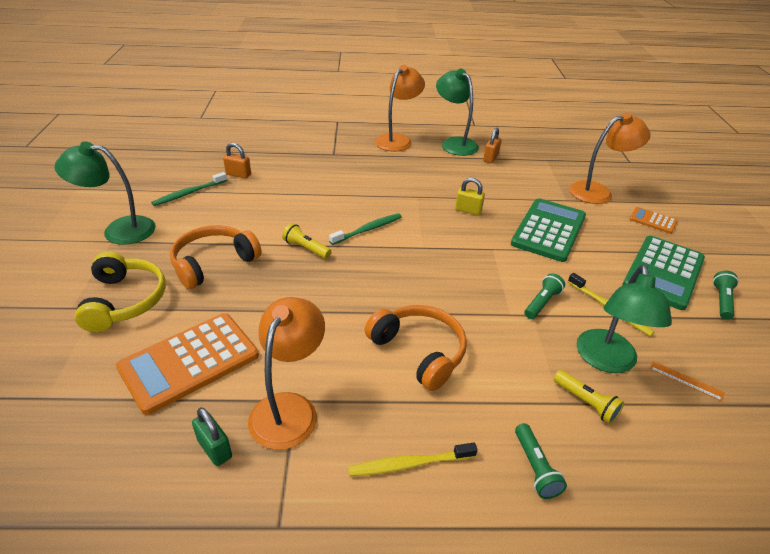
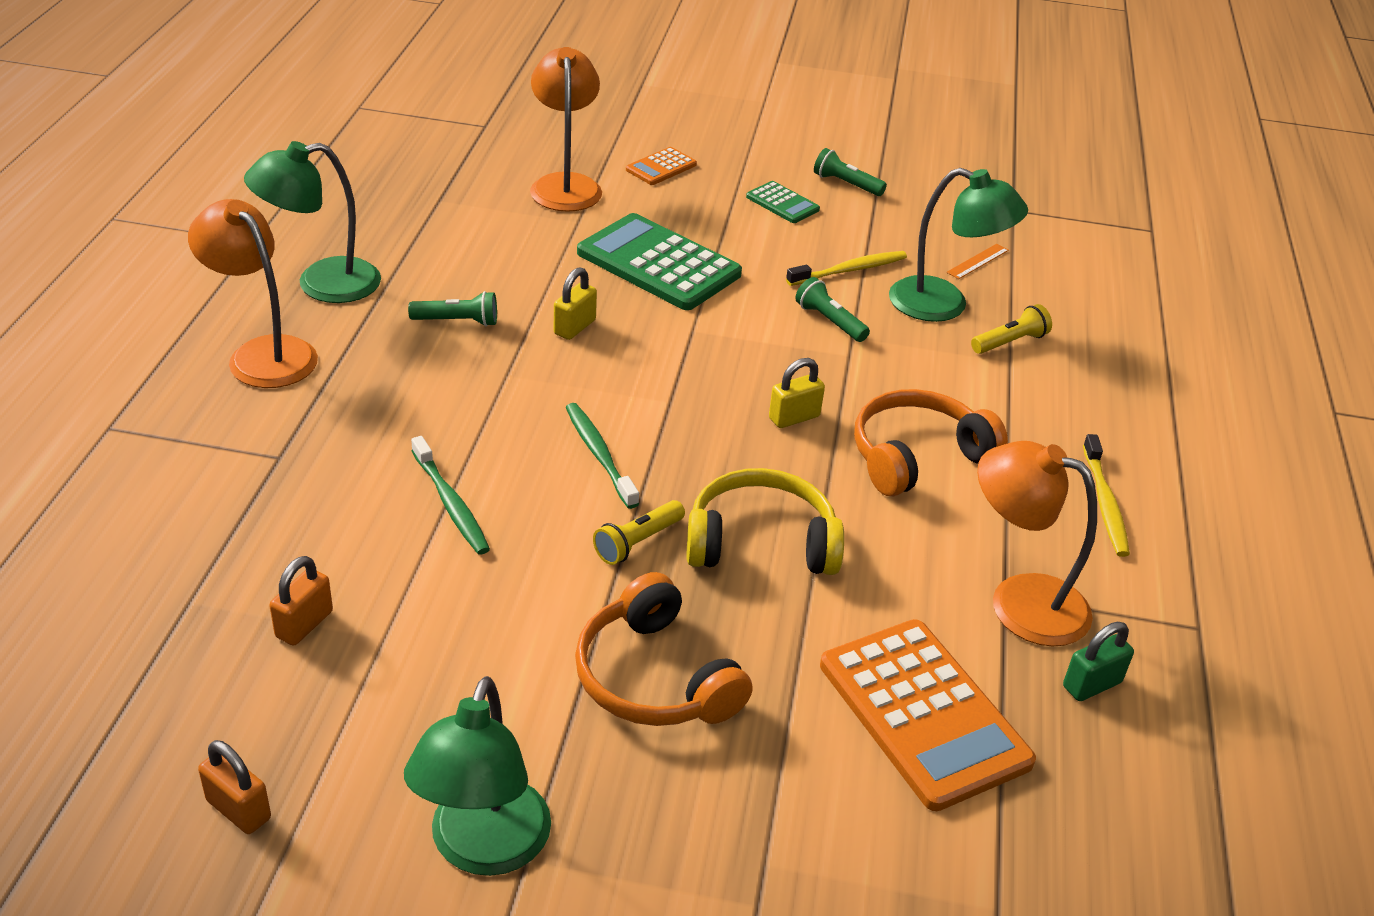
camera: 80 degrees left, 0 degrees up
yellow headphones [74,252,166,332] -> yellow headphones moved to [686,468,844,575]
green toothbrush [151,172,227,206] -> green toothbrush moved to [411,436,490,555]
orange padlock [483,128,502,163] -> orange padlock moved to [198,740,271,834]
green flashlight [515,423,567,499] -> green flashlight moved to [408,291,497,326]
green calculator [622,236,705,310] -> green calculator [746,181,820,223], size x0.48
none -> yellow padlock [769,358,825,428]

